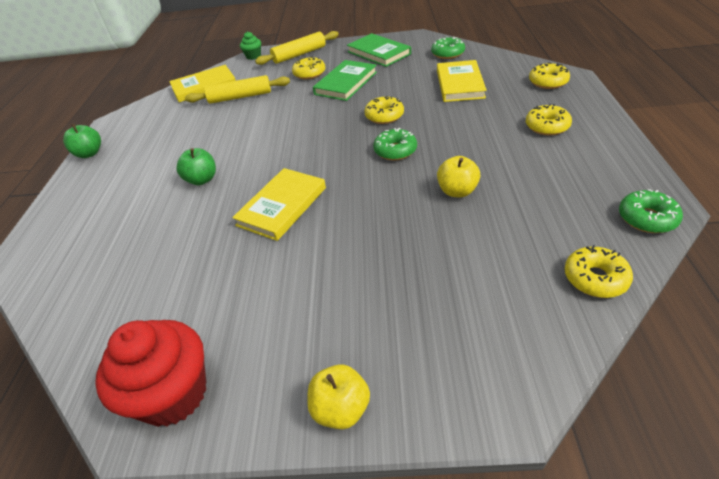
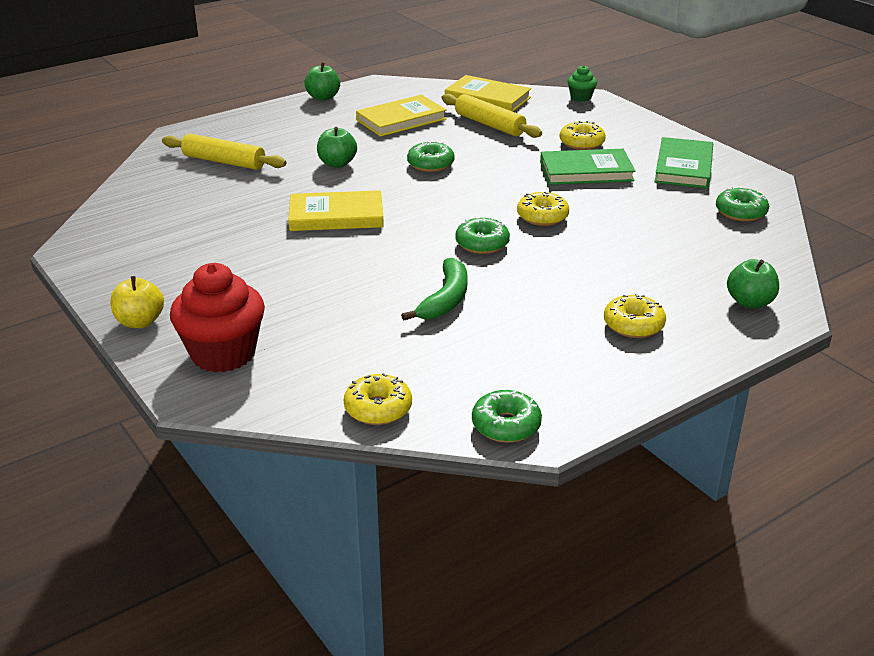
camera: 50 degrees right, 10 degrees down
red cupcake [95,320,206,427] -> red cupcake moved to [170,263,265,373]
yellow rolling pin [255,31,339,65] -> yellow rolling pin moved to [162,134,286,170]
yellow book [437,60,487,102] -> yellow book moved to [356,95,447,137]
yellow apple [437,156,480,197] -> green banana [401,258,468,320]
yellow donut [529,62,570,89] -> green apple [727,259,779,308]
none -> green donut [407,141,455,172]

